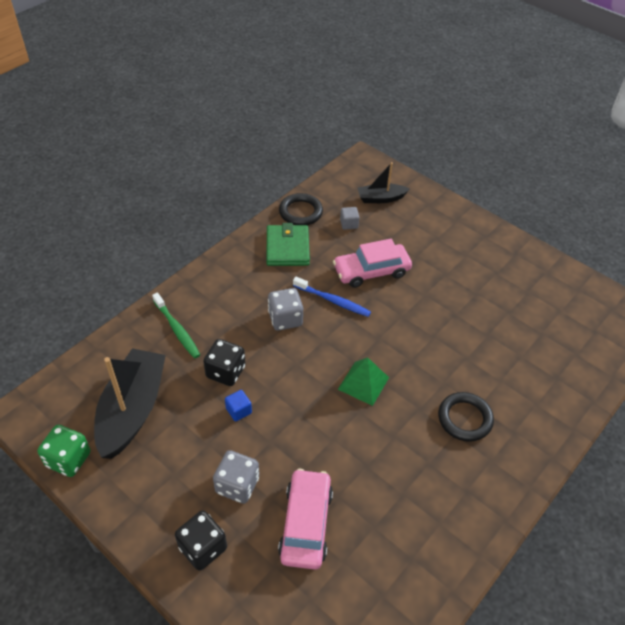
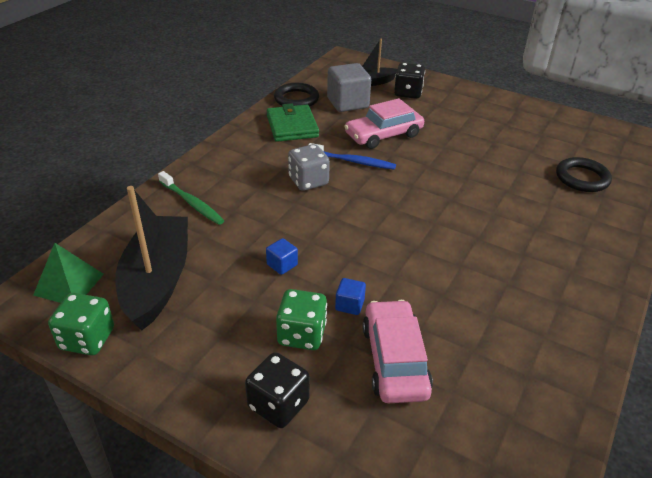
camera: 10 degrees left, 10 degrees down
black dice [203,339,245,386] -> black dice moved to [394,63,425,99]
grey dice [213,450,259,504] -> green dice [276,289,327,350]
green pyramid [338,357,389,406] -> green pyramid moved to [33,243,104,303]
grey cube [340,207,359,230] -> grey cube [327,63,371,112], size x2.07
black ring [438,392,494,442] -> black ring moved to [556,157,612,192]
none -> blue cube [335,278,366,315]

